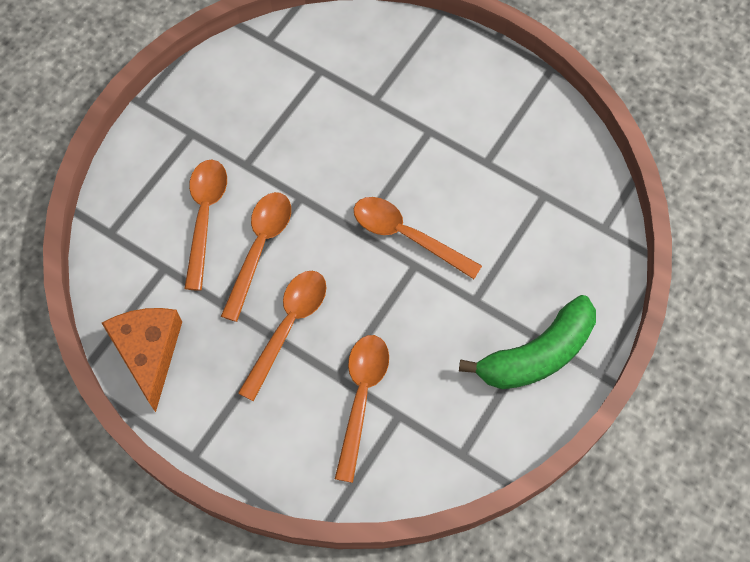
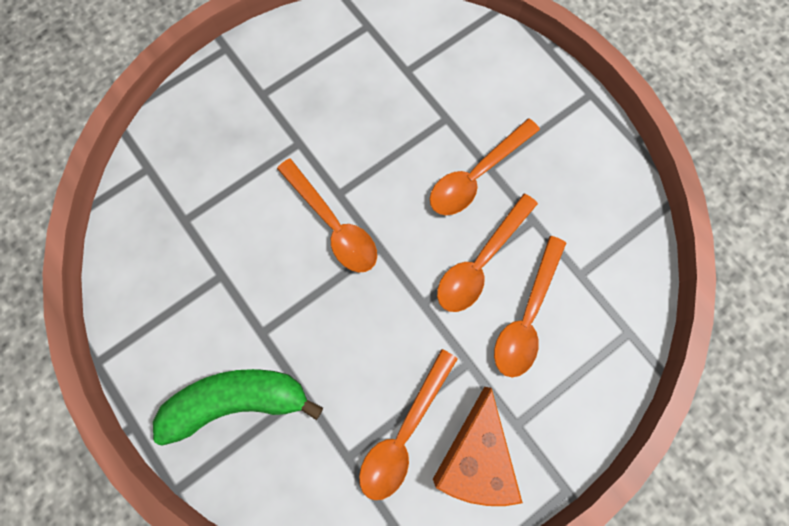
camera: 160 degrees left, 10 degrees up
orange cheese [102,308,182,412] -> orange cheese moved to [433,387,523,506]
orange spoon [335,335,389,483] -> orange spoon moved to [359,349,458,500]
green banana [459,295,596,389] -> green banana moved to [153,369,323,446]

